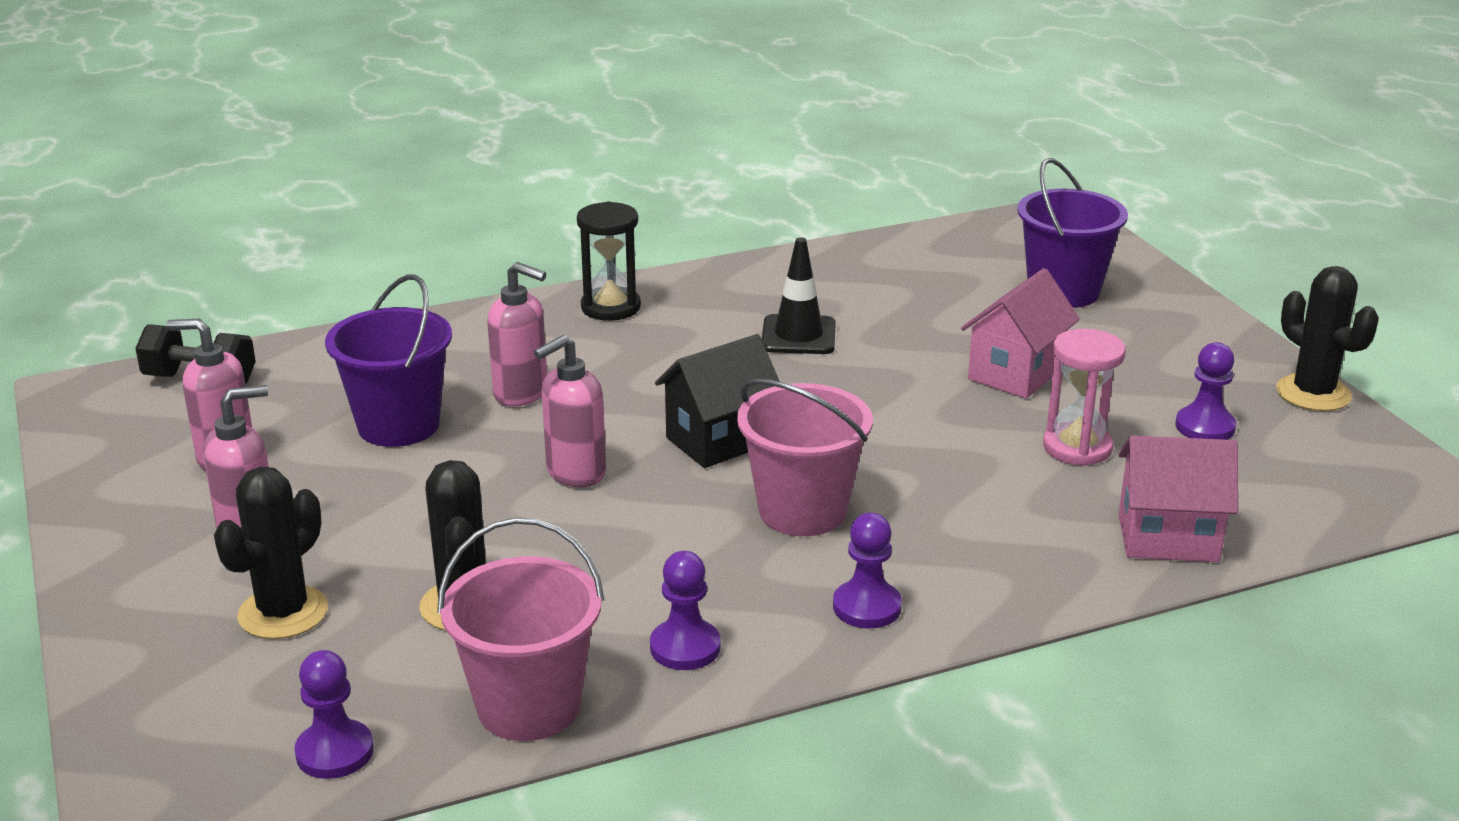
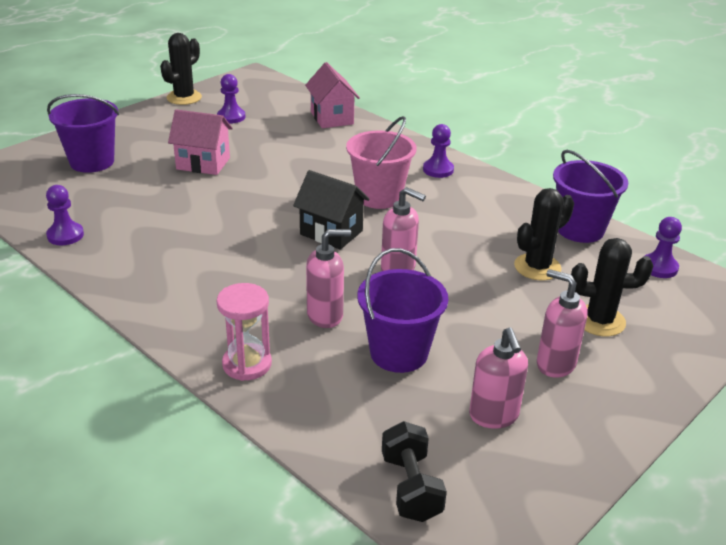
camera: 115 degrees left, 5 degrees up
pink bucket [437,517,604,741] -> purple bucket [553,150,628,243]
pink soap dispenser [487,262,547,407] -> pink soap dispenser turned 75 degrees clockwise [306,229,351,328]
black hourglass [577,201,641,321] -> none
purple pawn [650,551,721,670] -> purple pawn moved to [46,185,84,245]
black traffic cone [762,238,836,354] -> none
pink hourglass [1043,329,1126,466] -> pink hourglass moved to [217,283,272,381]

